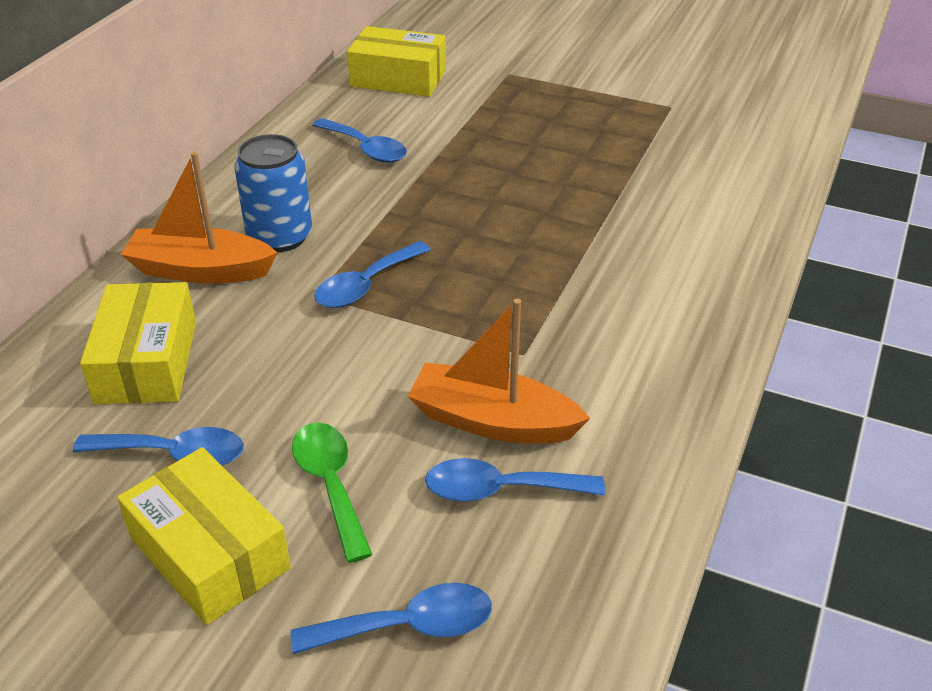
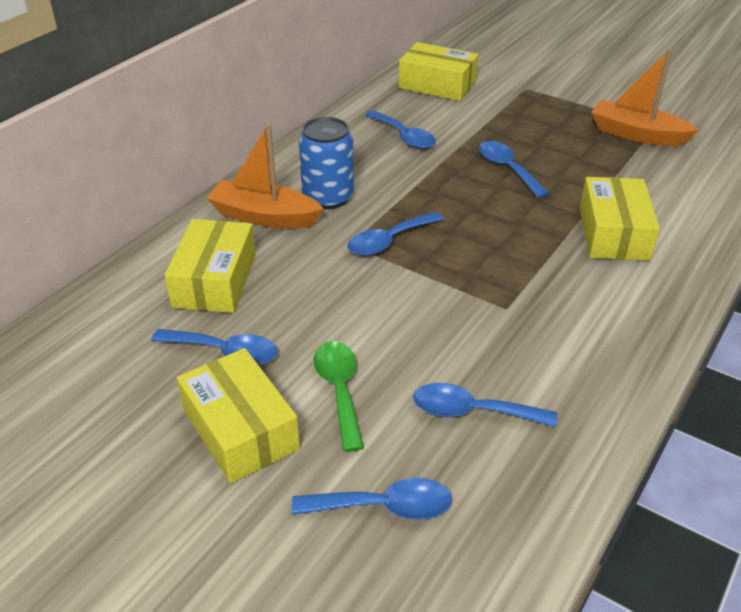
camera: 10 degrees right, 0 degrees up
orange boat [408,299,590,443] -> orange boat moved to [591,49,698,146]
none -> blue spoon [479,141,550,198]
none -> yellow box [580,177,660,261]

